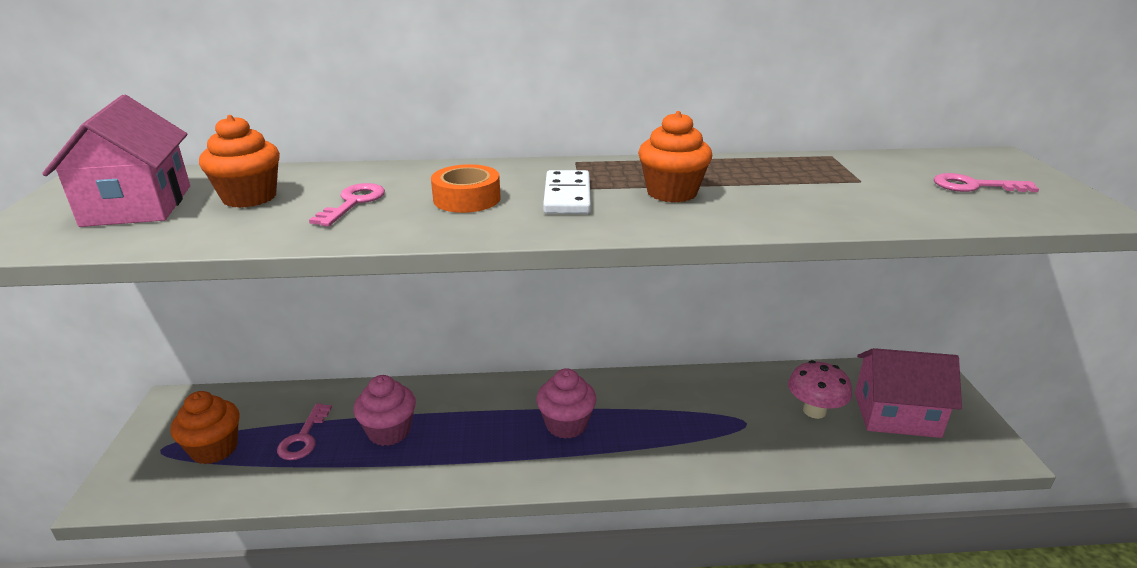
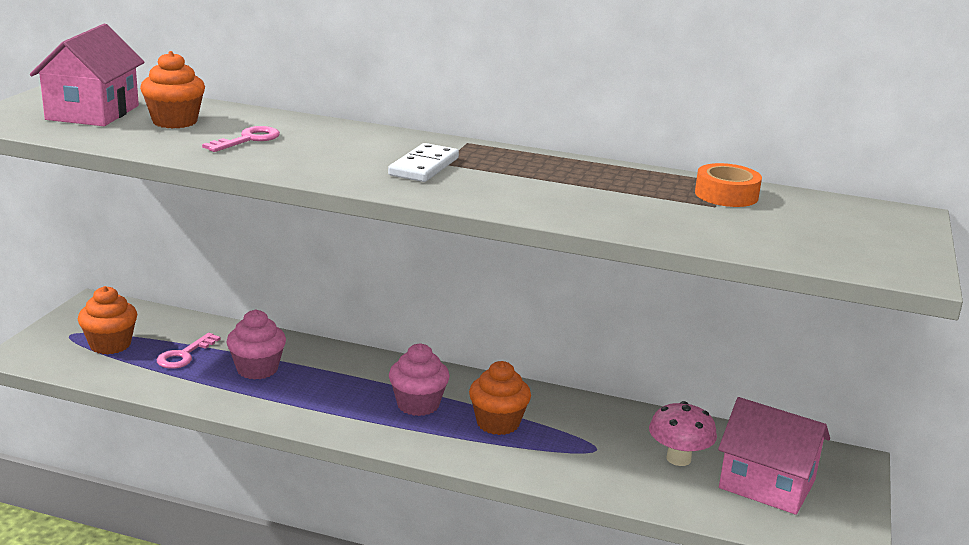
camera: 20 degrees right, 5 degrees down
orange tape [431,164,501,213] -> orange tape moved to [695,163,762,207]
orange cupcake [638,111,712,203] -> orange cupcake moved to [469,361,531,435]
pink key [934,173,1039,192] -> none

